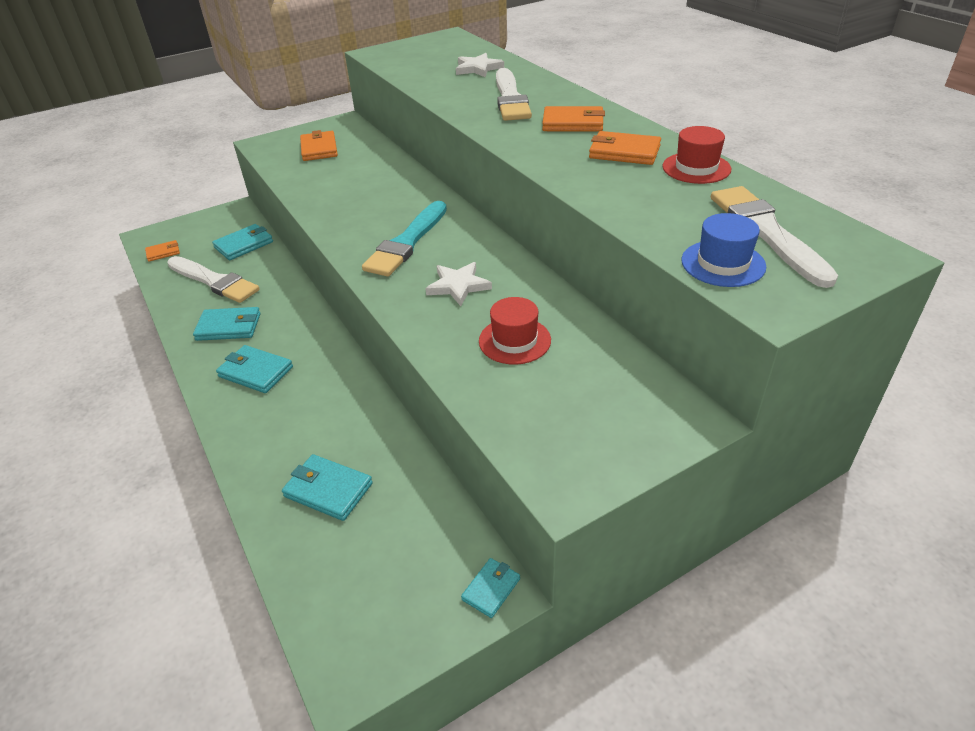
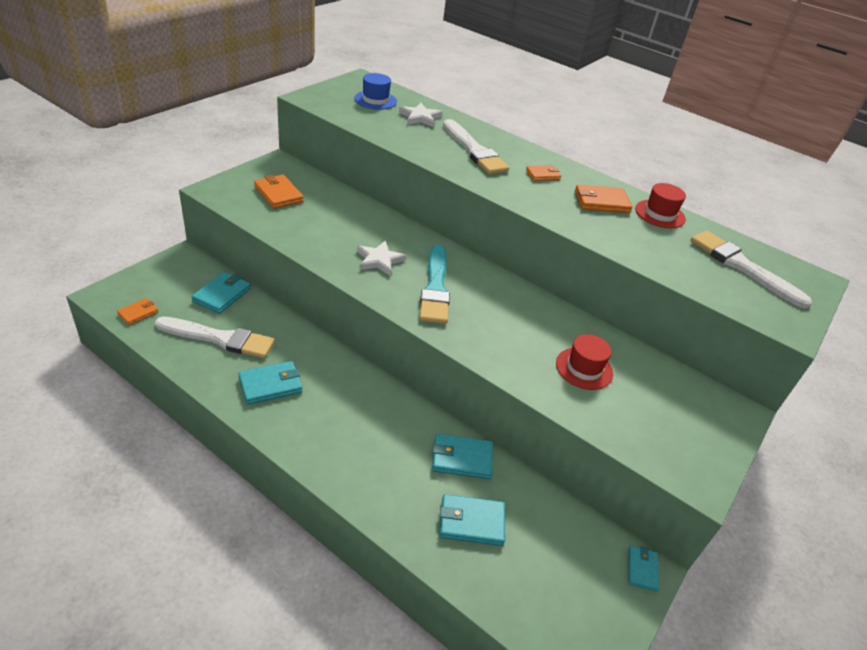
camera: 30 degrees left, 0 degrees up
turquoise wallet [216,345,293,393] -> turquoise wallet moved to [432,434,493,479]
white star [425,262,492,306] -> white star moved to [357,240,407,276]
orange wallet [542,106,605,132] -> orange wallet [526,165,561,181], size x0.62
blue hat [681,213,766,287] -> blue hat moved to [354,73,397,110]

